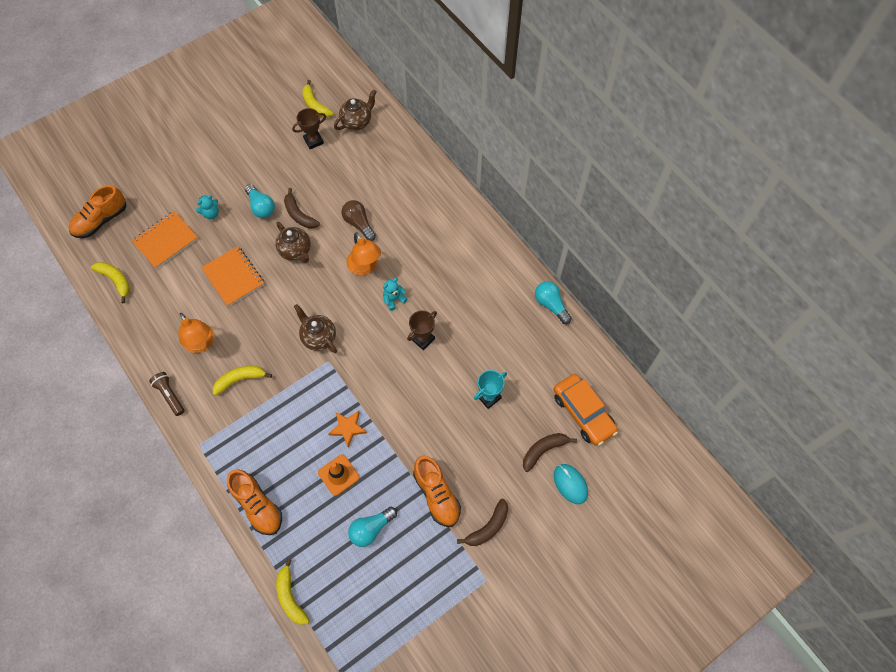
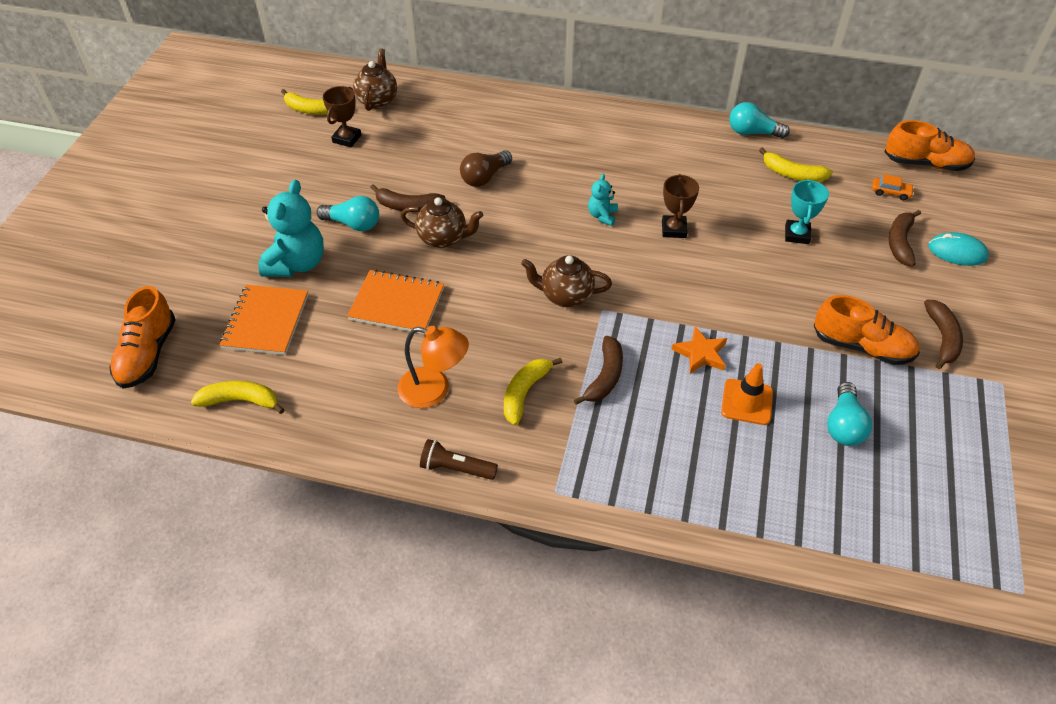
camera: 40 degrees left, 15 degrees down
turquoise teddy bear [196,195,219,219] -> turquoise teddy bear [258,180,324,277], size x1.97
orange shoe [227,469,282,535] -> orange shoe moved to [884,120,975,171]
yellow banana [276,559,310,625] -> yellow banana moved to [759,147,833,182]
brown light bulb [341,200,376,241] -> brown light bulb turned 60 degrees counterclockwise [460,150,512,187]
orange lamp [346,232,381,275] -> none
orange car [553,374,618,446] -> orange car [872,174,914,200], size x0.42
none -> brown banana [574,336,623,405]

